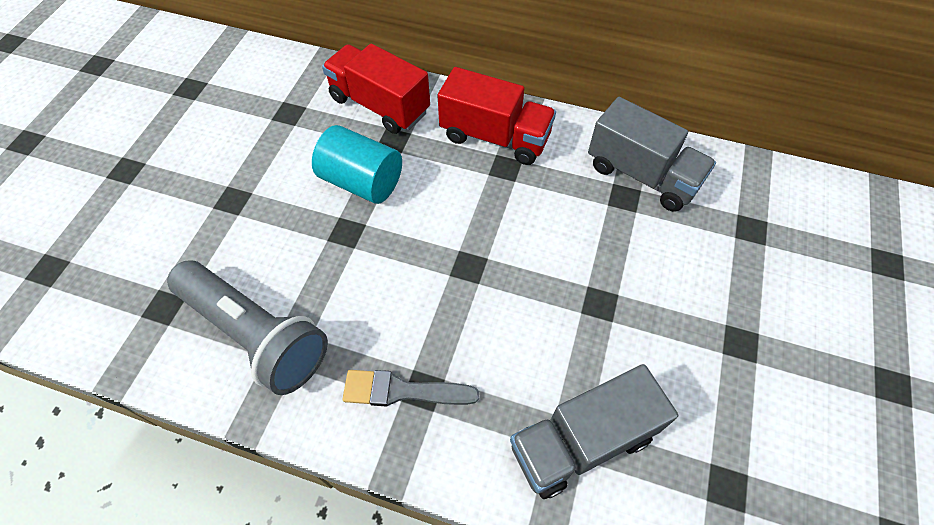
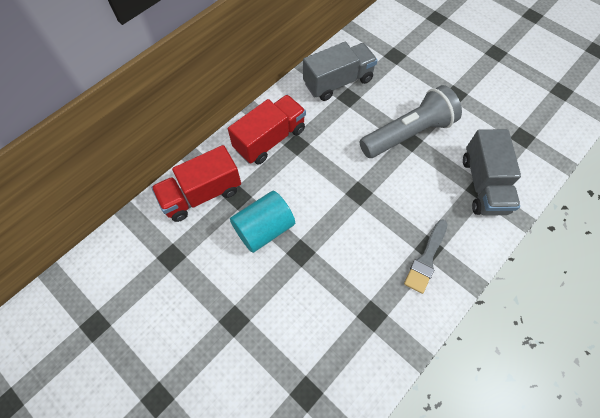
camera: 65 degrees left, 5 degrees up
grey flashlight [167,261,328,395] -> grey flashlight moved to [359,85,462,158]

